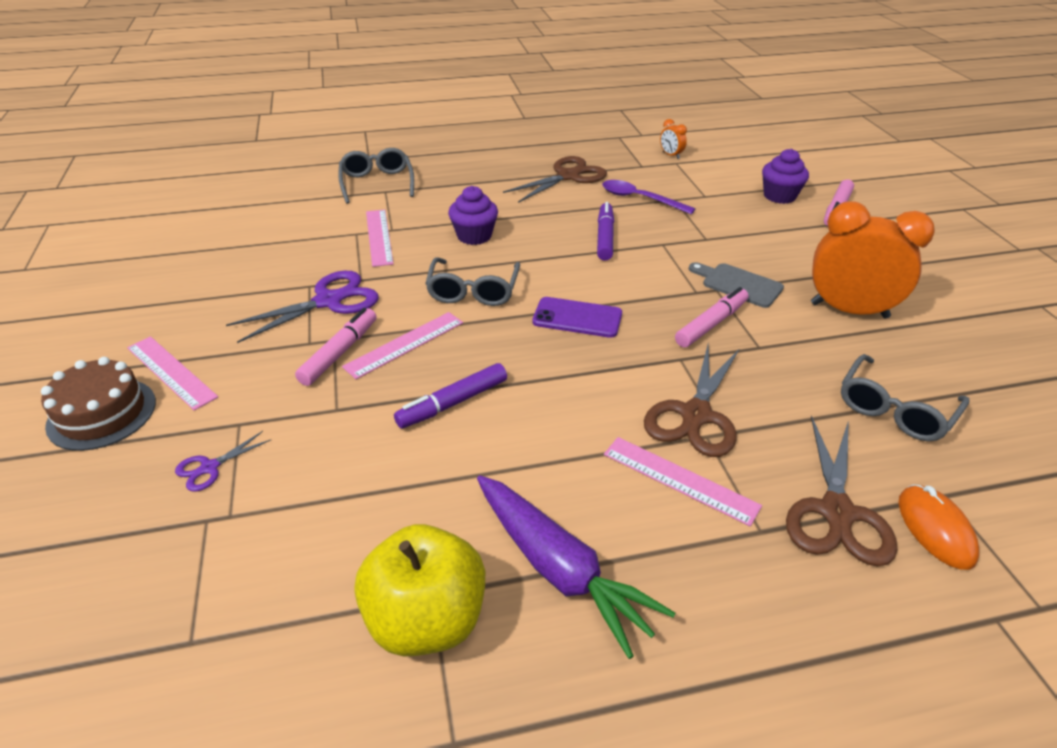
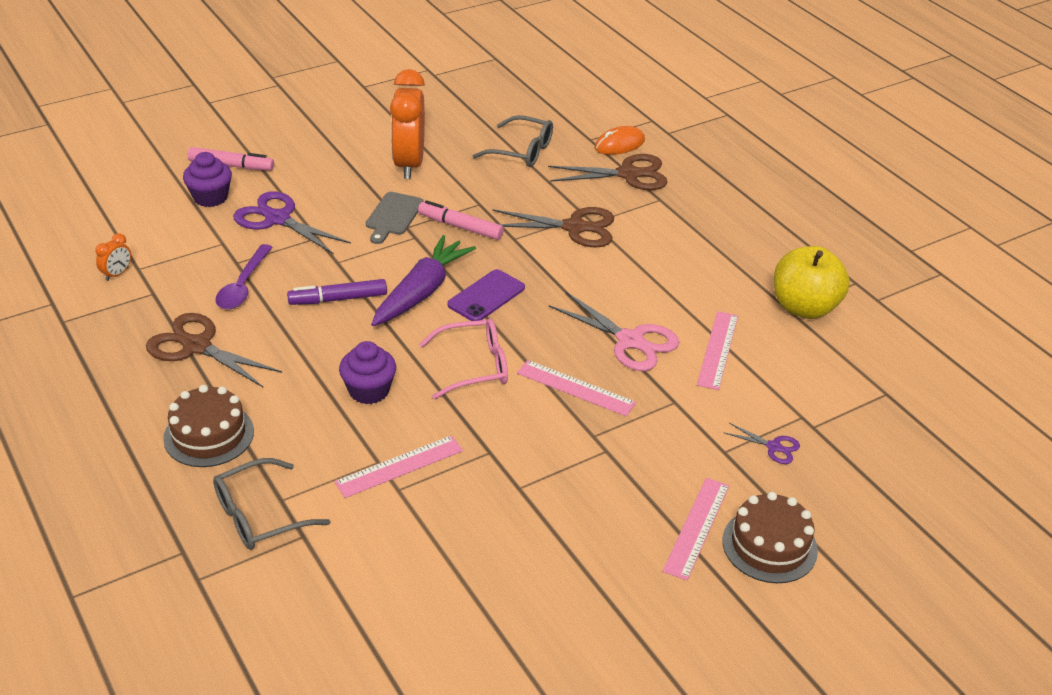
camera: 110 degrees left, 0 degrees up
purple scissors [226,271,379,343] -> purple scissors moved to [233,191,351,254]
pink marker [295,308,376,386] -> none
purple marker [394,363,507,428] -> pink scissors [549,292,679,371]
grey glasses [425,257,520,306] -> pink glasses [419,319,508,399]
purple carrot [477,475,675,659] -> purple carrot moved to [371,235,476,326]
purple phone [532,297,622,338] -> purple phone turned 45 degrees clockwise [447,269,525,321]
pink ruler [604,437,762,526] -> pink ruler moved to [697,311,738,390]
none -> brown cake [163,385,254,467]

